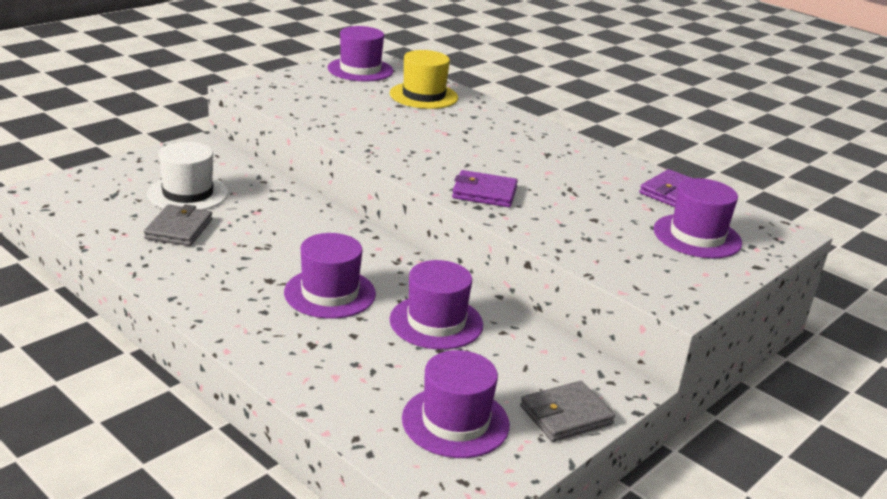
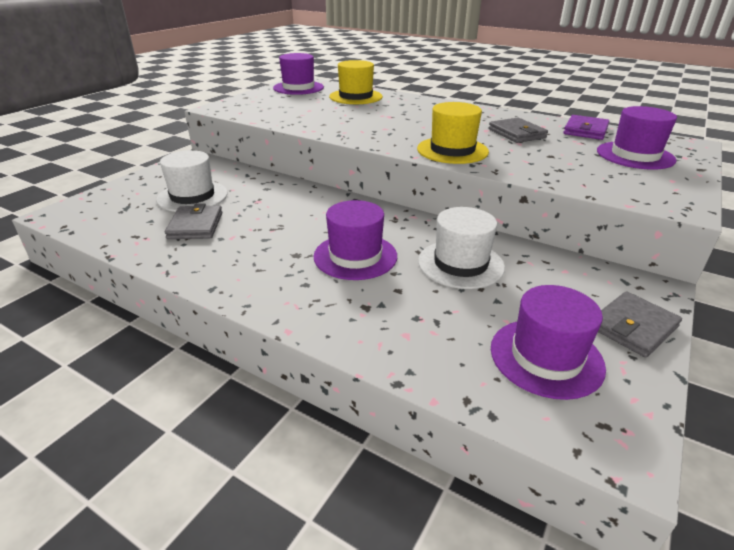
camera: 10 degrees left, 5 degrees up
purple hat [390,260,483,350] -> white hat [418,207,505,289]
purple wallet [452,170,518,207] -> yellow hat [417,102,489,164]
none -> grey wallet [489,118,548,143]

